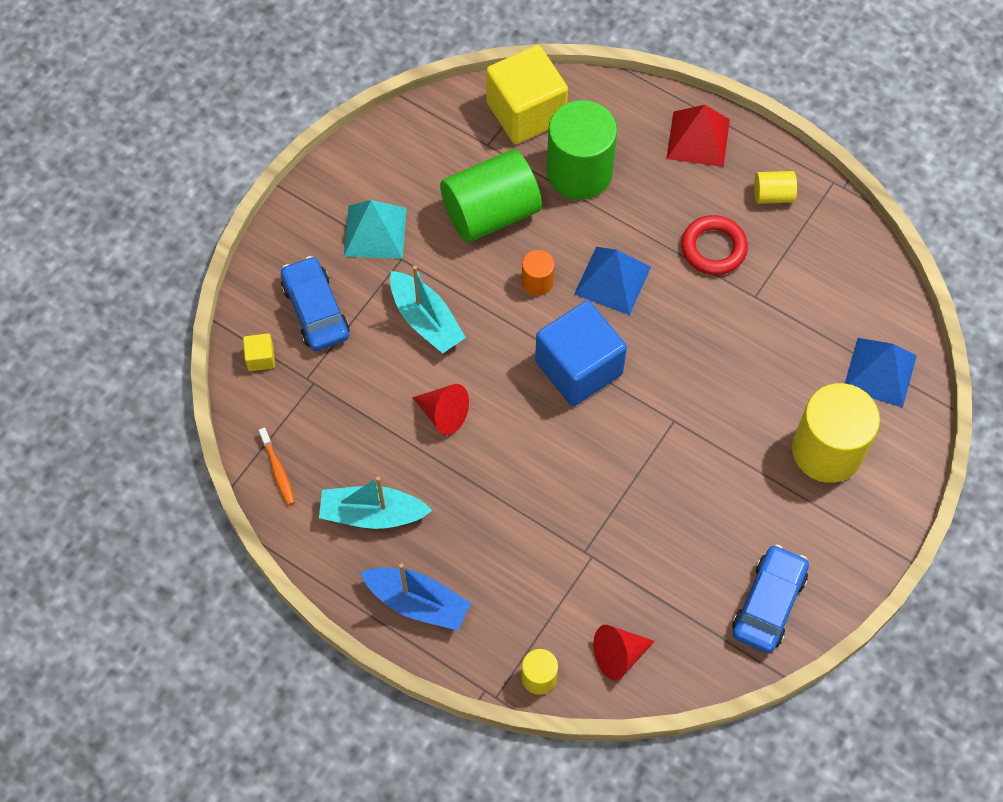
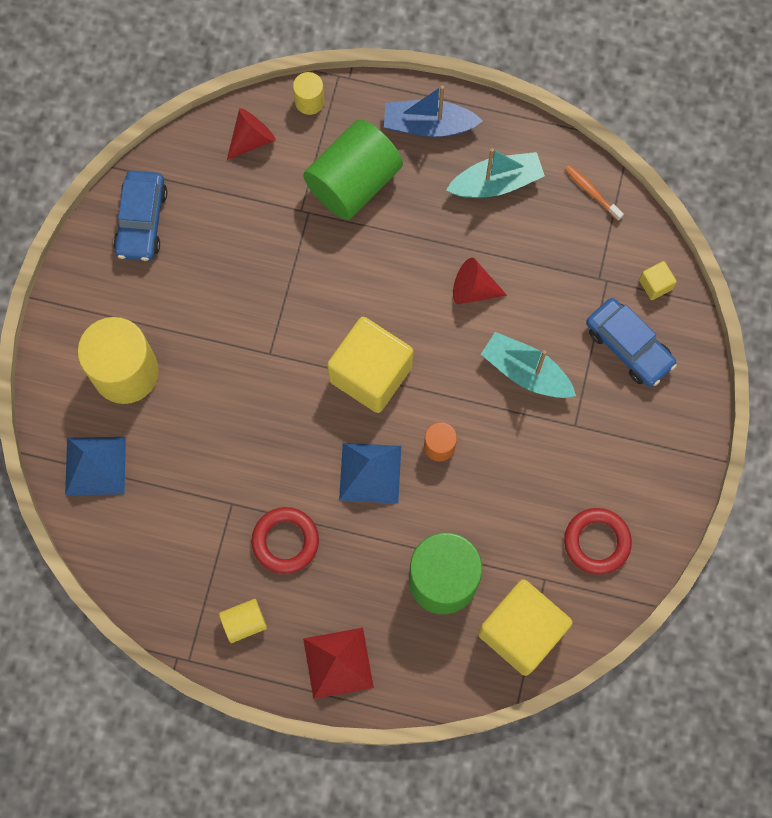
camera: 160 degrees right, 10 degrees up
turquoise pyramid [344,200,407,259] -> none
green cylinder [440,150,542,242] -> green cylinder moved to [303,119,403,220]
blue cube [535,301,627,406] -> yellow cube [327,316,413,413]
none -> red ring [564,508,632,575]

